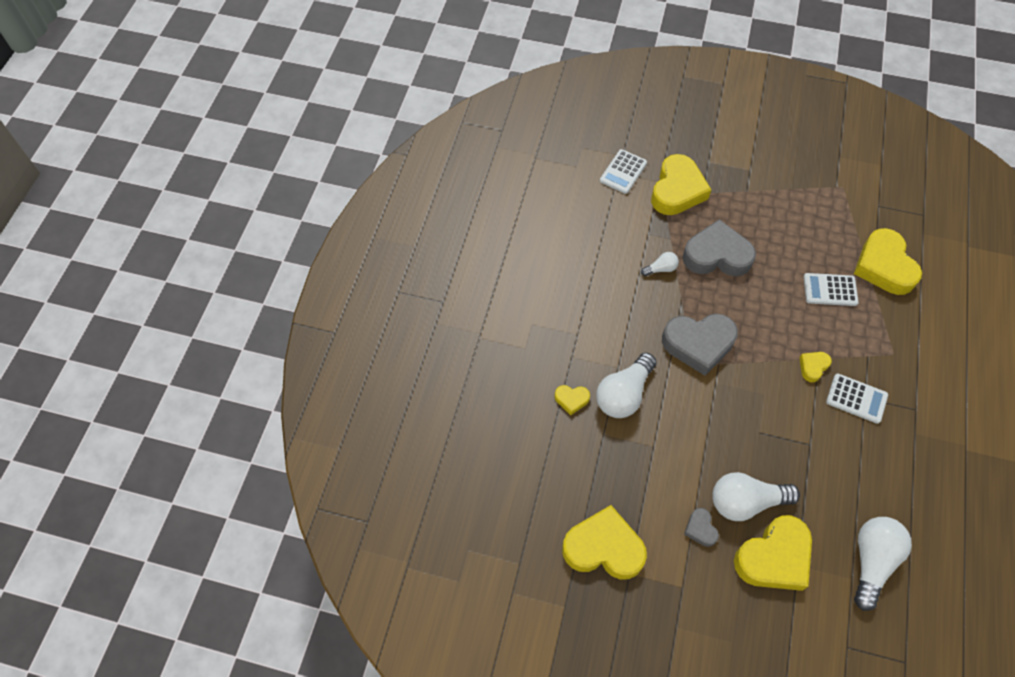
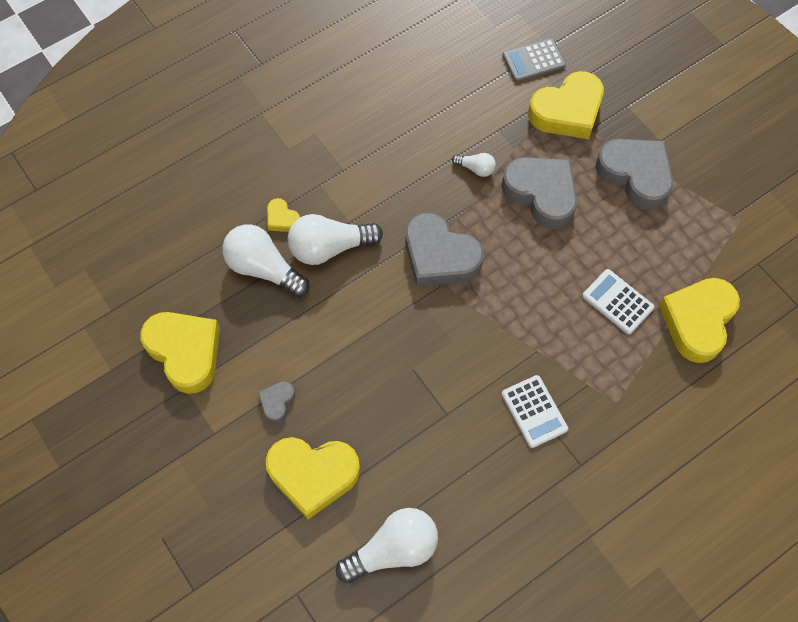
camera: 40 degrees right, 5 degrees up
white calculator [600,149,647,194] -> grey calculator [502,38,566,82]
white light bulb [712,472,800,521] -> white light bulb moved to [222,224,309,297]
yellow heart [799,352,832,382] -> none
none -> grey heart [595,139,673,210]

